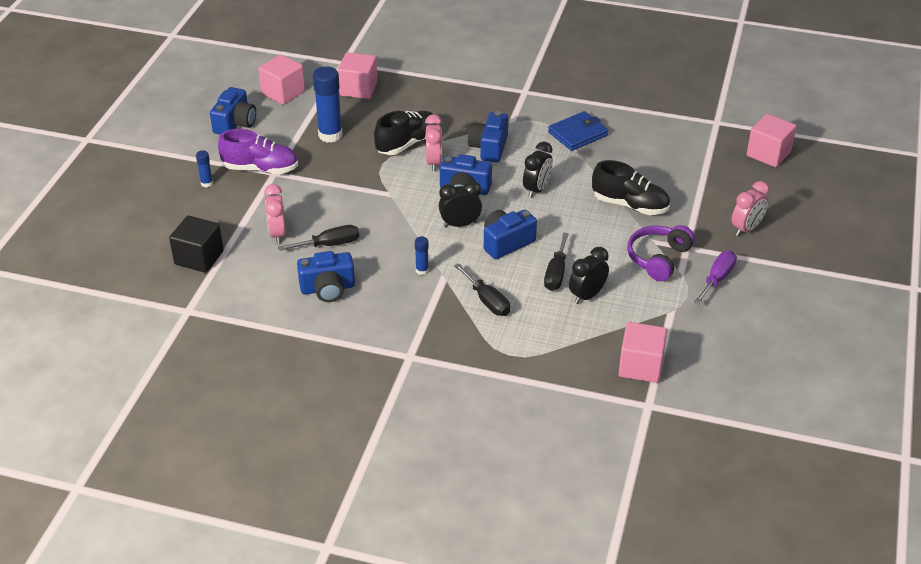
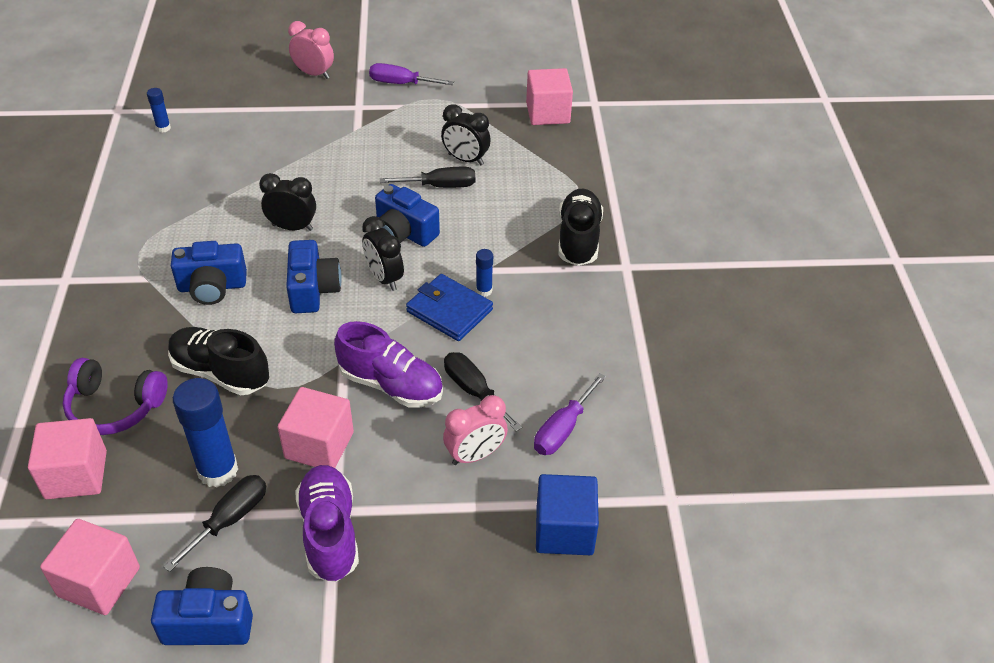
camera: 110 degrees left, 5 degrees up
black cube [169,215,224,273] -> blue cube [536,474,599,555]
blue glue stick [196,150,213,187] -> blue glue stick moved to [147,88,171,133]
blue camera [297,251,355,302] -> none
pink clock [425,114,442,171] -> none
black screwdriver [454,263,510,316] -> black screwdriver moved to [164,475,266,572]
blue wallet [548,111,608,151] -> blue wallet moved to [406,274,493,341]
black shoe [592,160,670,215] -> black shoe moved to [558,189,603,266]
purple headphones [627,225,695,281] -> purple headphones moved to [63,358,168,435]
pink cube [747,114,797,167] -> pink cube moved to [277,387,354,468]
none -> purple shoe [334,321,443,408]
none -> purple screwdriver [534,373,606,455]

